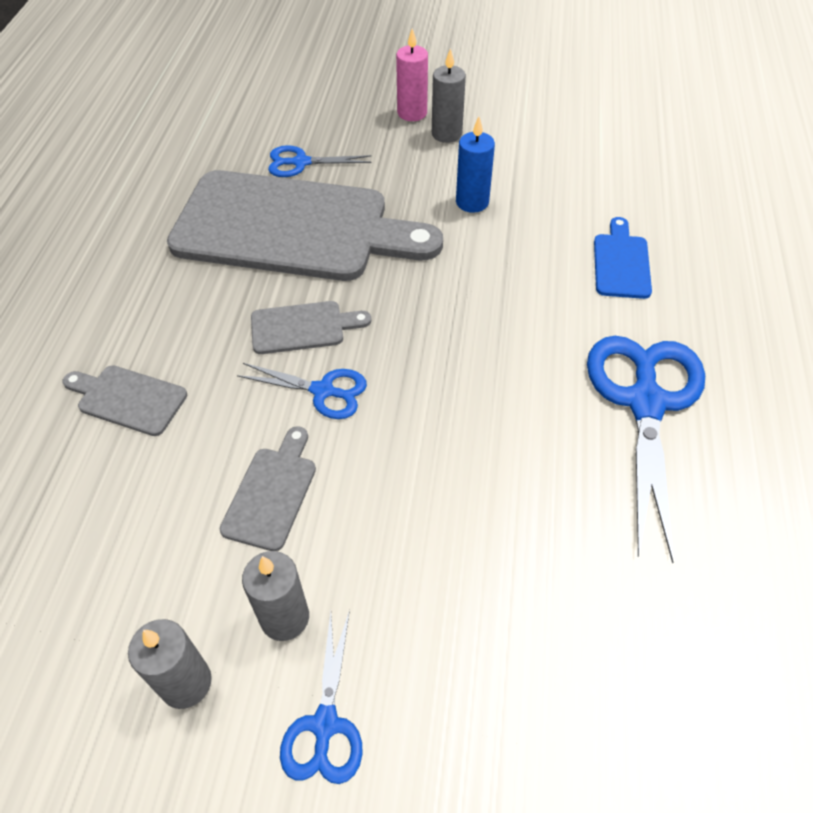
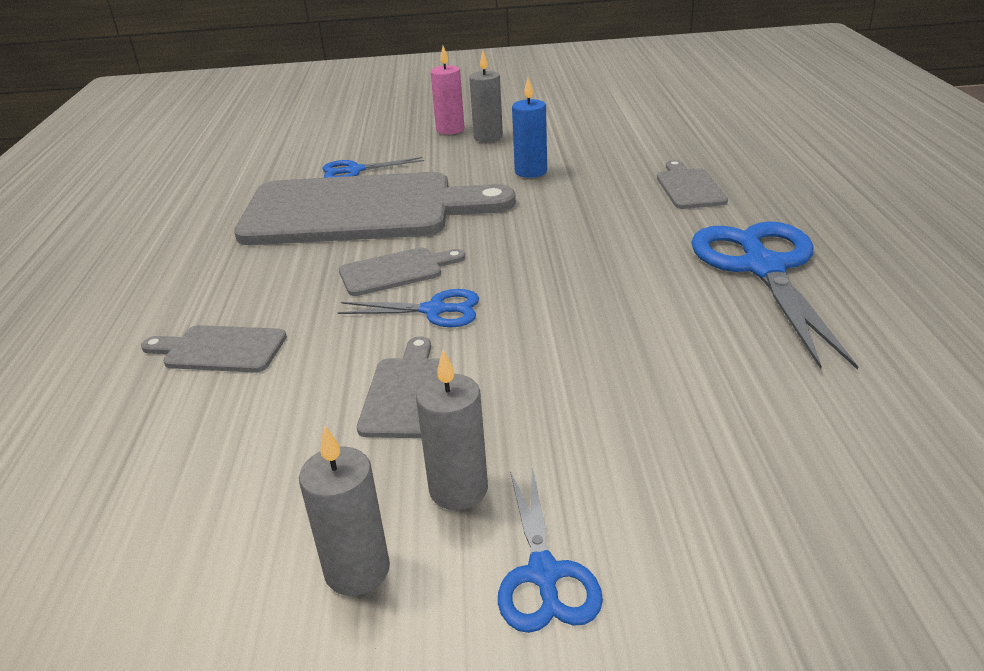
camera: 10 degrees left, 20 degrees down
blue cutting board [594,217,652,299] -> grey cutting board [657,160,728,209]

